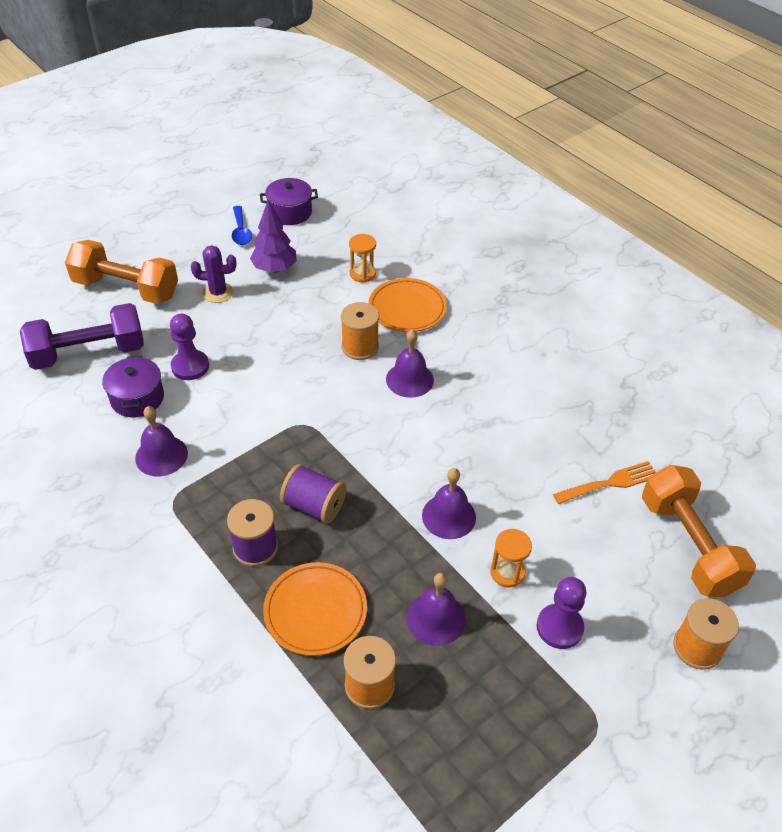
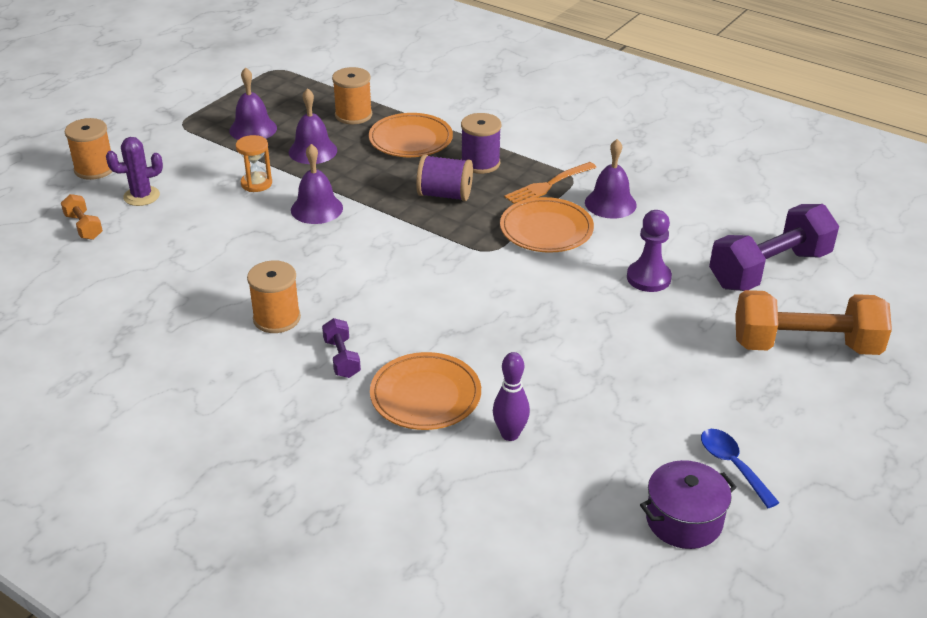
camera: 165 degrees right, 10 degrees down
purple pot [102,356,164,417] -> none
purple cactus [191,245,236,303] -> purple cactus moved to [106,137,163,206]
purple tree [250,200,297,273] -> none
orange spool [341,302,379,360] -> orange spool moved to [247,260,301,333]
orange hourglass [349,234,376,283] -> purple bowling pin [493,352,530,441]
purple bell [386,329,434,398] -> purple bell moved to [229,67,277,140]
purple pawn [537,577,586,649] -> none
orange fork [553,461,656,504] -> orange fork moved to [504,162,597,204]
orange dumbbell [642,465,756,597] -> orange dumbbell [61,194,103,240], size x0.46
none -> purple dumbbell [322,318,361,378]
none -> orange plate [500,197,594,253]

